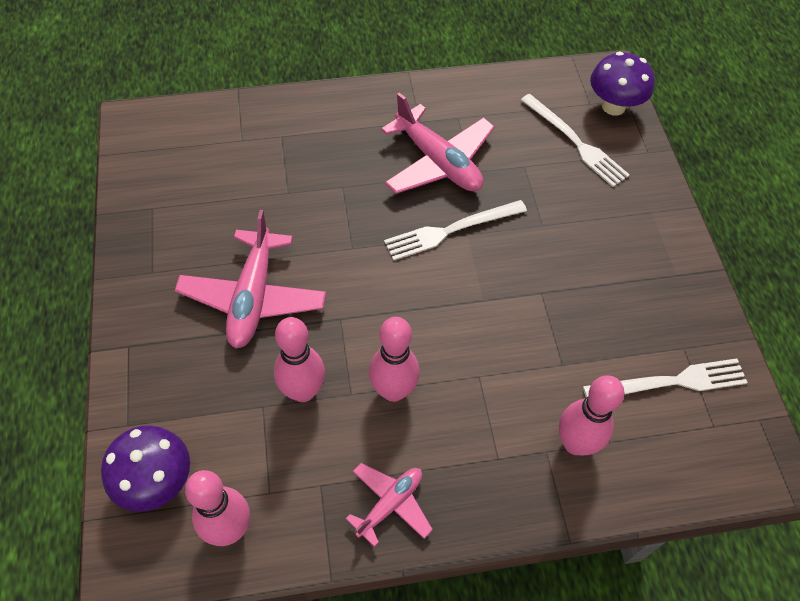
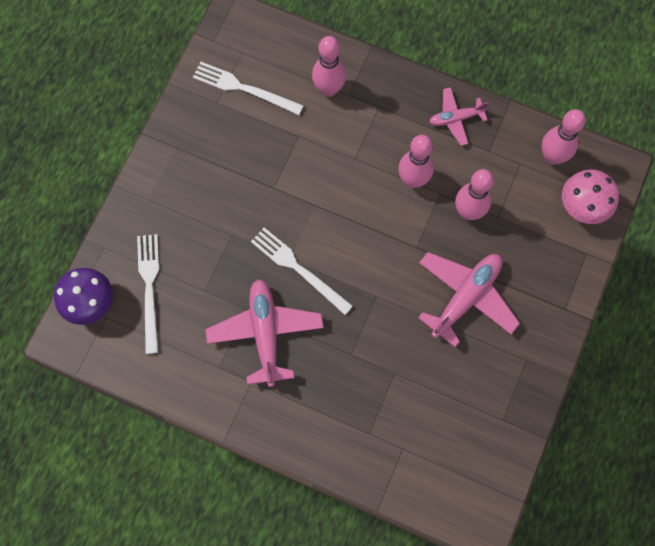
camera: 145 degrees left, 15 degrees up
purple mushroom [101,426,190,512] -> pink mushroom [562,169,619,224]
white fork [384,200,527,261] -> white fork turned 150 degrees counterclockwise [251,227,353,315]

